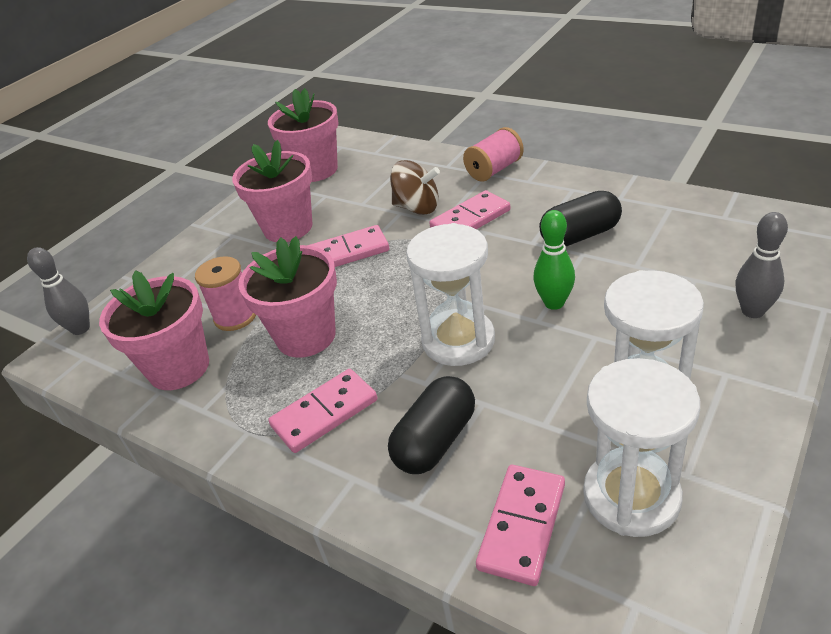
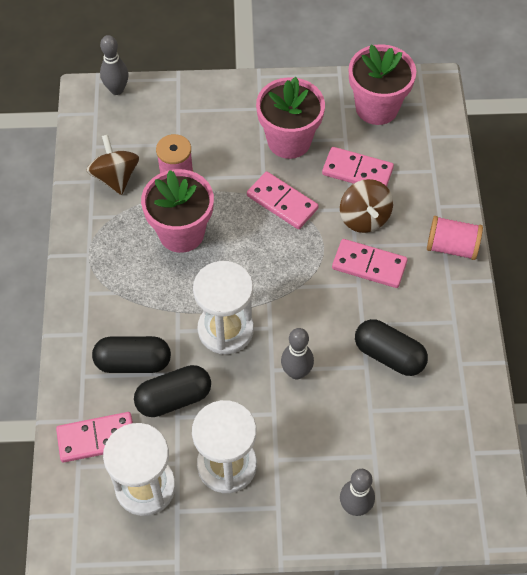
camera: 50 degrees right, 20 degrees up
pink flower pot [99,270,209,390] -> brown spinning top [86,135,139,195]
pink domino [268,369,377,453] -> pink domino moved to [322,147,394,187]
green bowling pin [533,210,575,310] -> grey bowling pin [281,328,314,379]
none -> black capsule [134,365,211,417]

